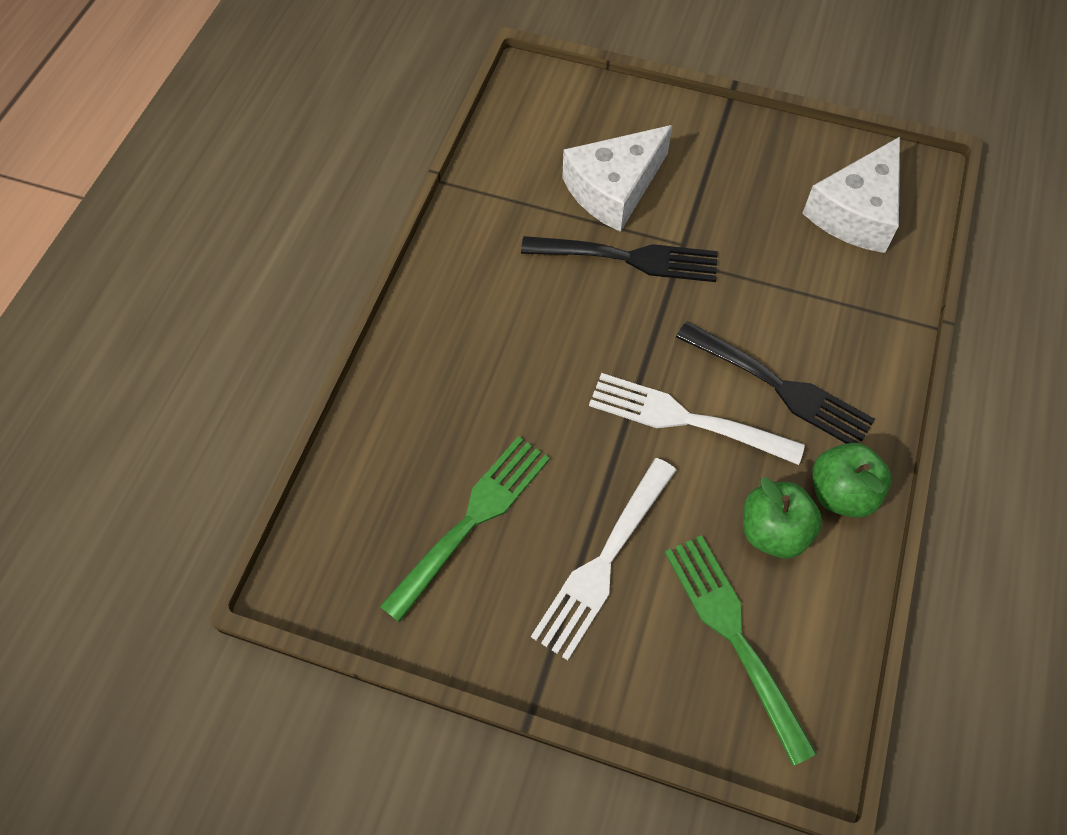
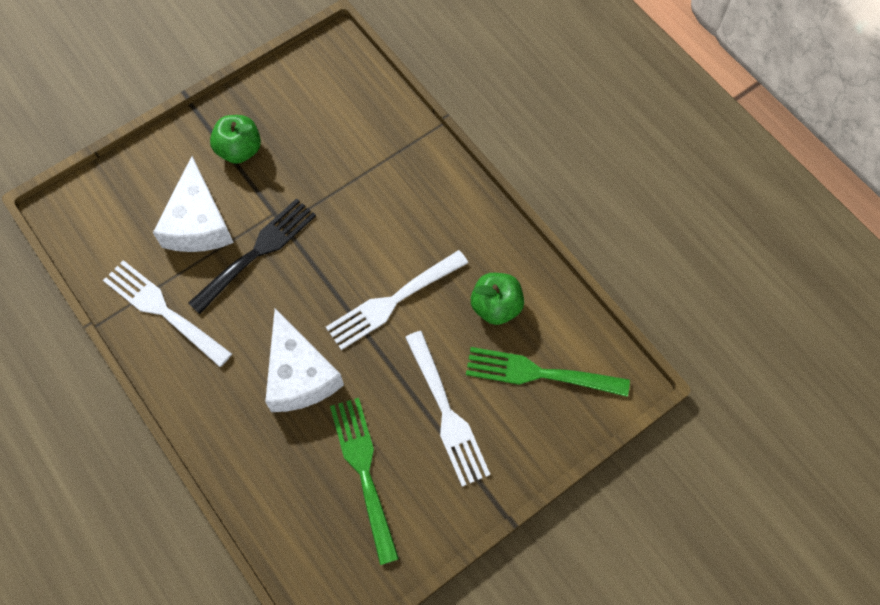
camera: 55 degrees left, 5 degrees up
black fork [676,321,875,444] -> none
white cheese [802,137,900,253] -> white cheese moved to [265,309,344,412]
green apple [813,443,892,518] -> green apple moved to [210,115,261,164]
none -> white fork [103,260,232,367]

